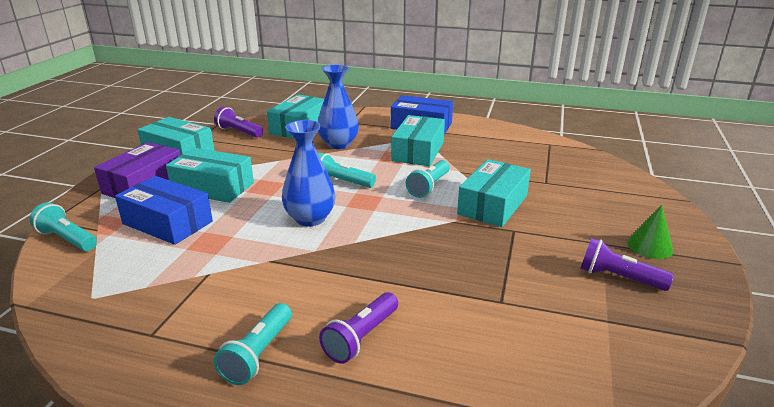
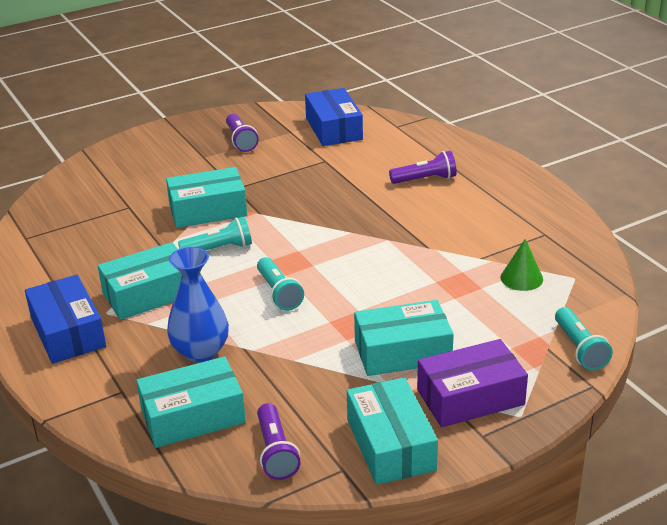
camera: 135 degrees left, 5 degrees up
blue box [115,176,213,245] -> blue box moved to [305,88,363,146]
turquoise box [166,148,254,203] -> turquoise box turned 75 degrees counterclockwise [354,300,454,376]
turquoise flashlight [214,303,292,385] -> none
blue vase [282,120,336,226] -> none
green cone [627,205,673,259] -> green cone moved to [500,239,543,291]

